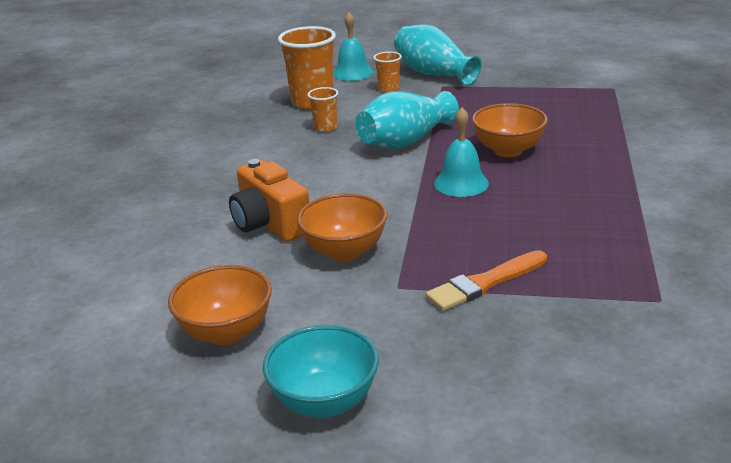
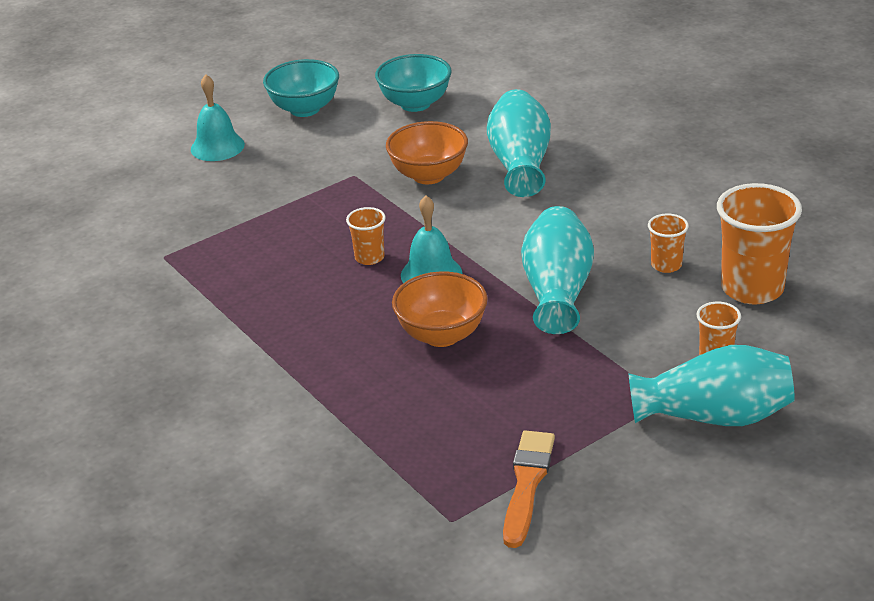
camera: 135 degrees right, 5 degrees up
orange bowl [168,265,272,345] -> turquoise bowl [375,54,452,112]
orange camera [229,159,309,242] -> turquoise vase [487,89,551,197]
turquoise bell [333,12,373,81] -> turquoise bell moved to [191,74,245,161]
orange brush [426,250,547,311] -> orange brush moved to [503,430,555,548]
none -> orange cup [346,207,386,265]

